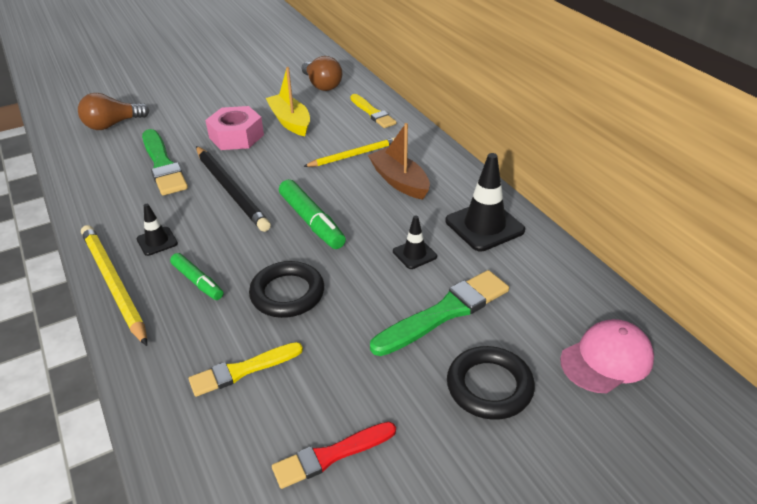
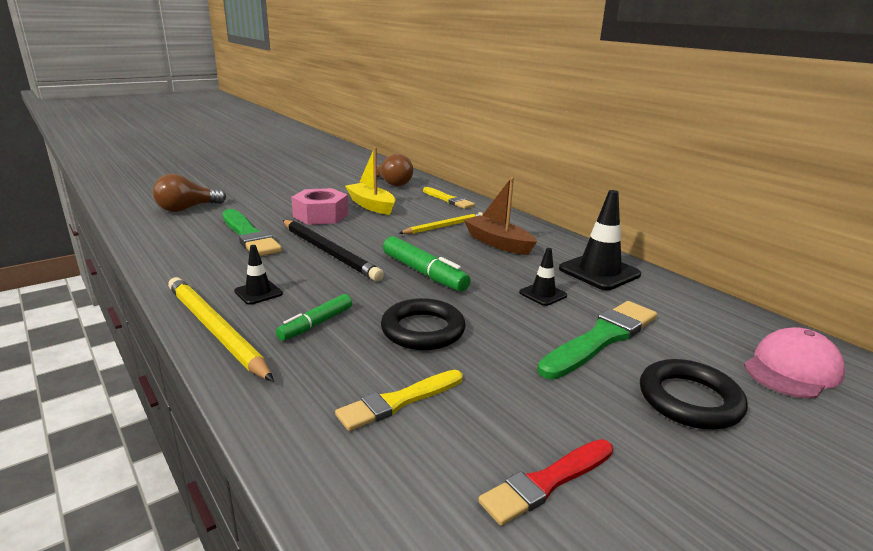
camera: 10 degrees left, 15 degrees down
green marker [170,253,223,300] -> green marker turned 90 degrees clockwise [276,294,352,341]

